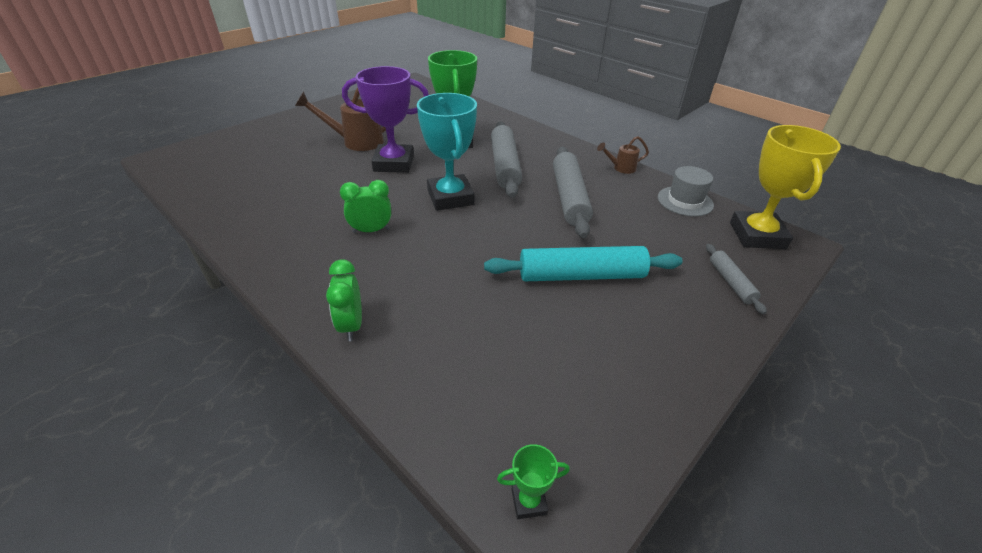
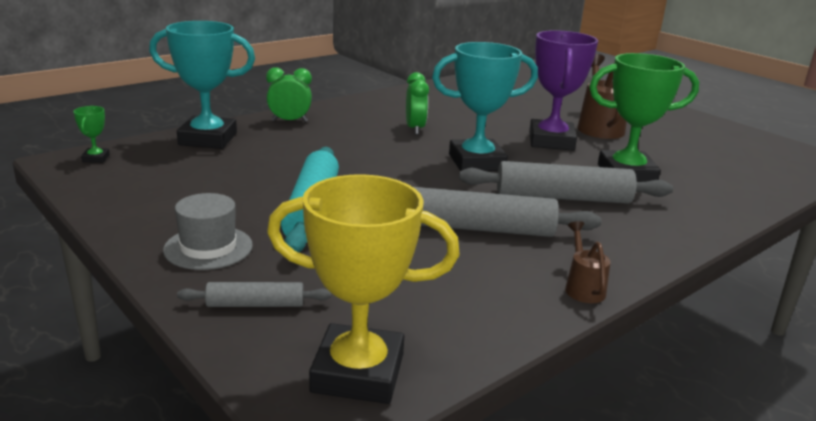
camera: 95 degrees right, 15 degrees down
grey hat [658,166,714,217] -> grey hat moved to [163,193,253,270]
none -> turquoise trophy [149,21,255,149]

